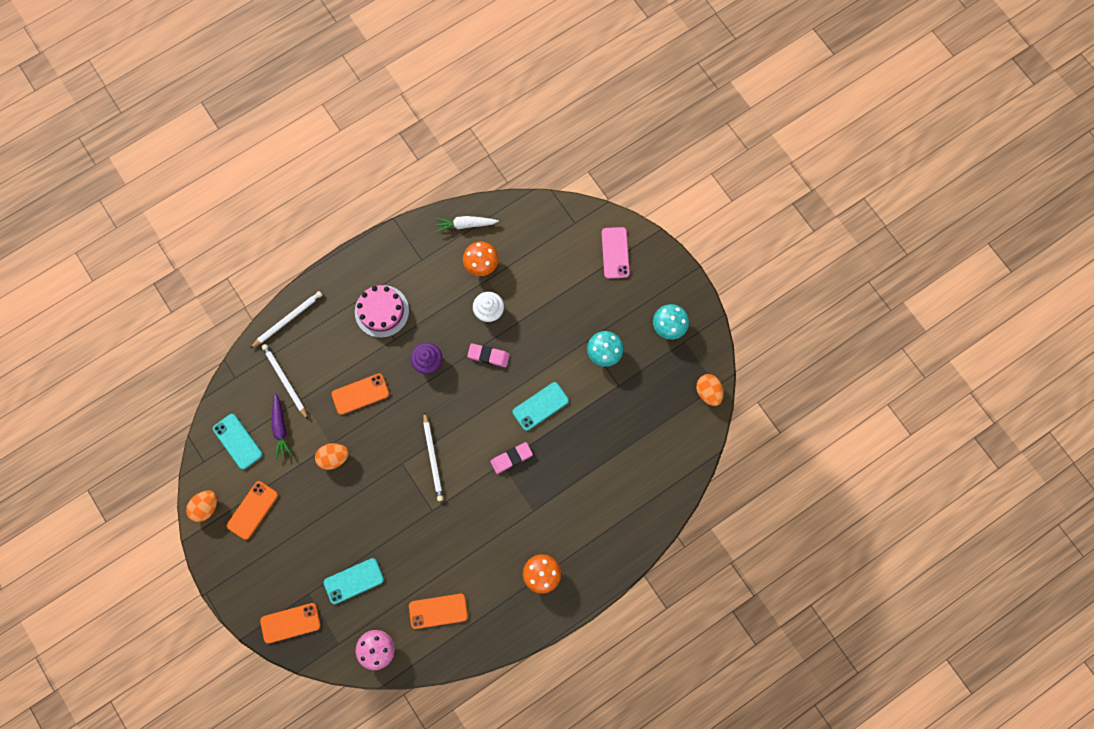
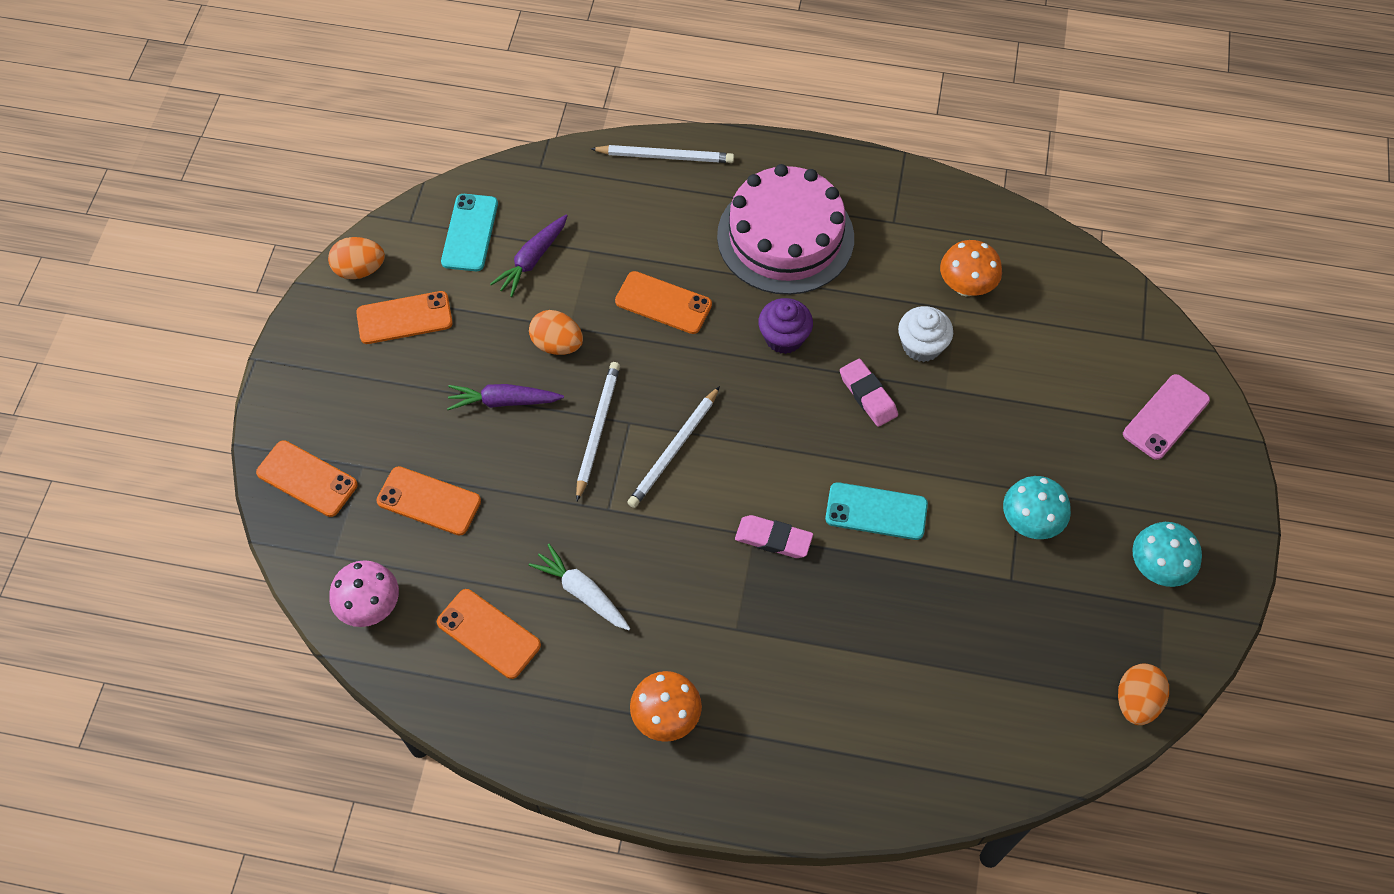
camera: 45 degrees right, 15 degrees down
white pencil [262,344,308,419] -> white pencil moved to [576,362,620,501]
turquoise phone [324,558,384,604] -> orange phone [376,466,481,536]
pink cake [355,285,409,338] -> pink cake [717,164,854,295], size x1.50
white carrot [435,216,499,233] -> white carrot moved to [529,544,630,630]
none -> purple carrot [447,384,564,410]

